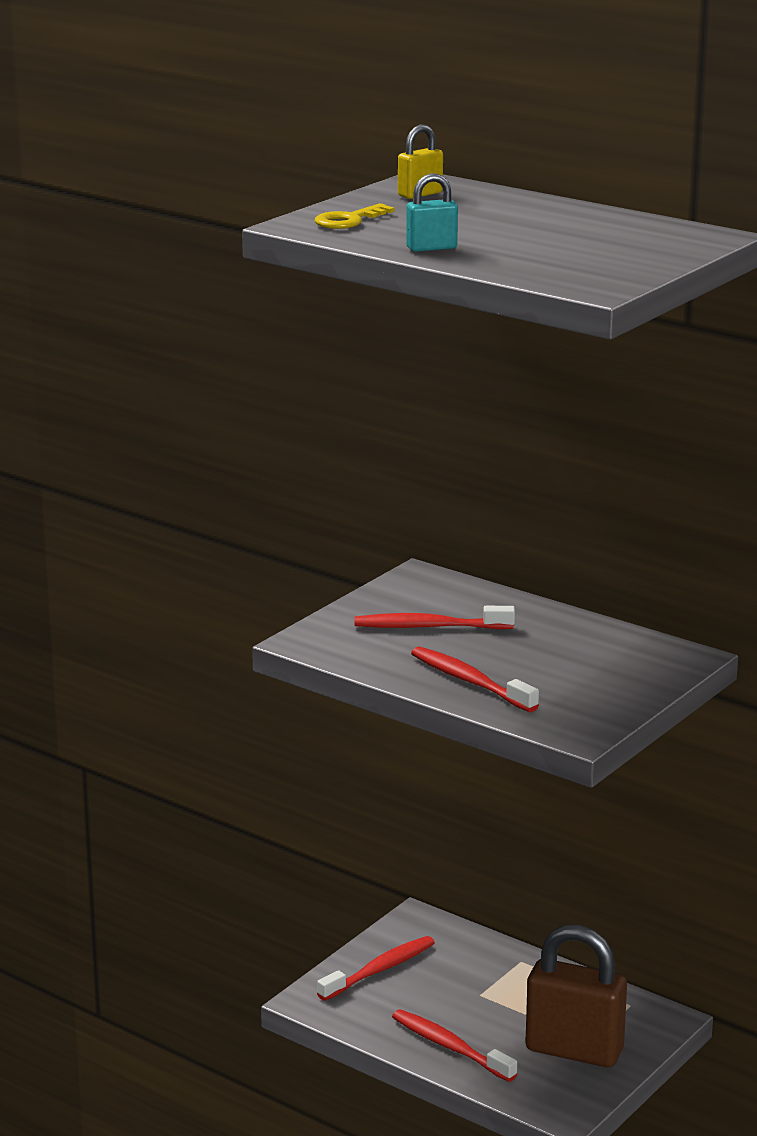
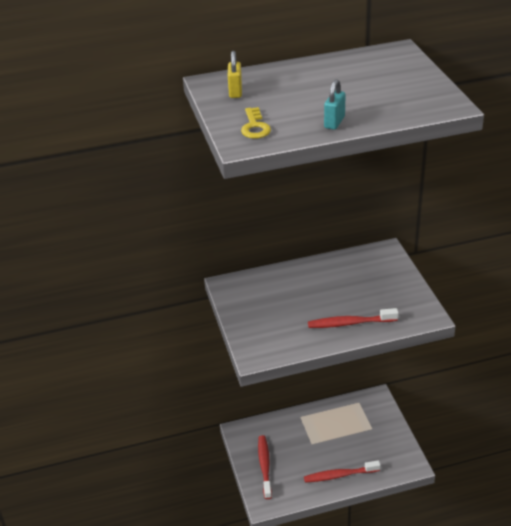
camera: 50 degrees left, 15 degrees up
red toothbrush [354,606,515,629] -> none
brown padlock [525,925,627,1068] -> none

